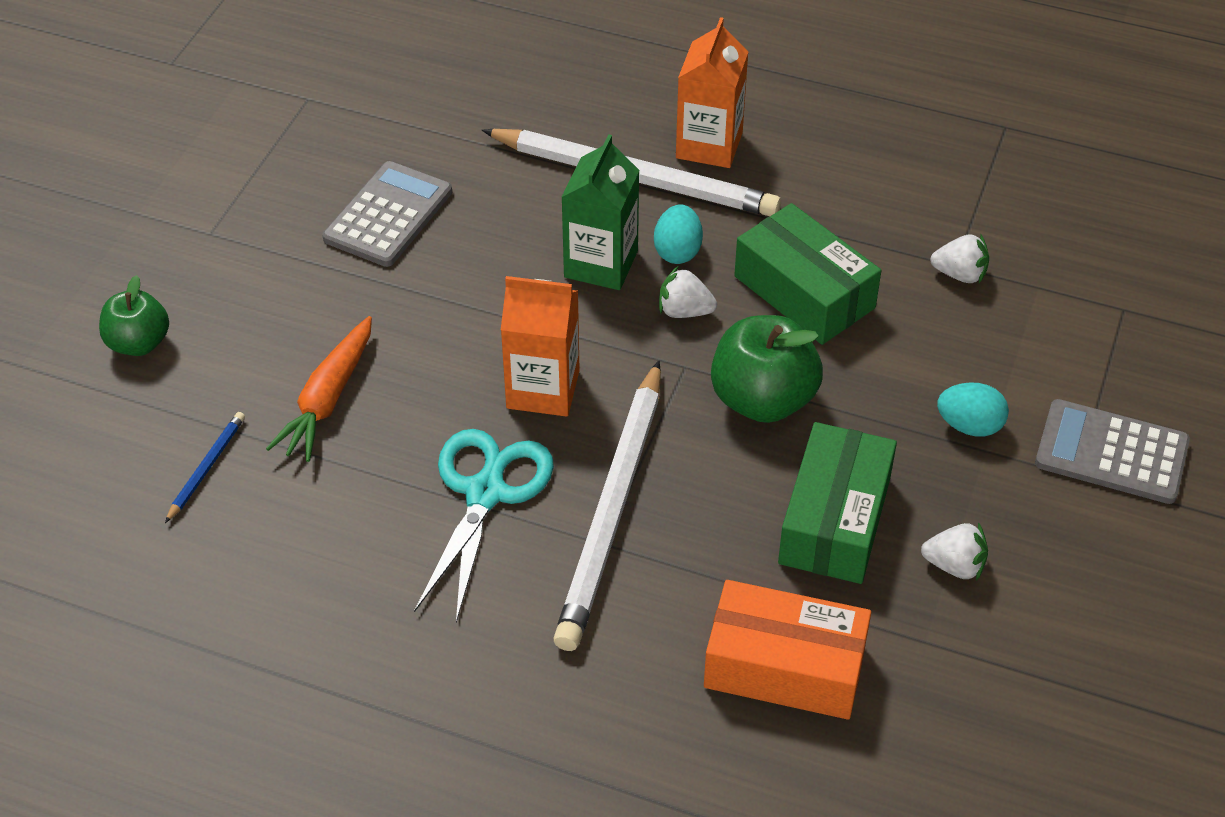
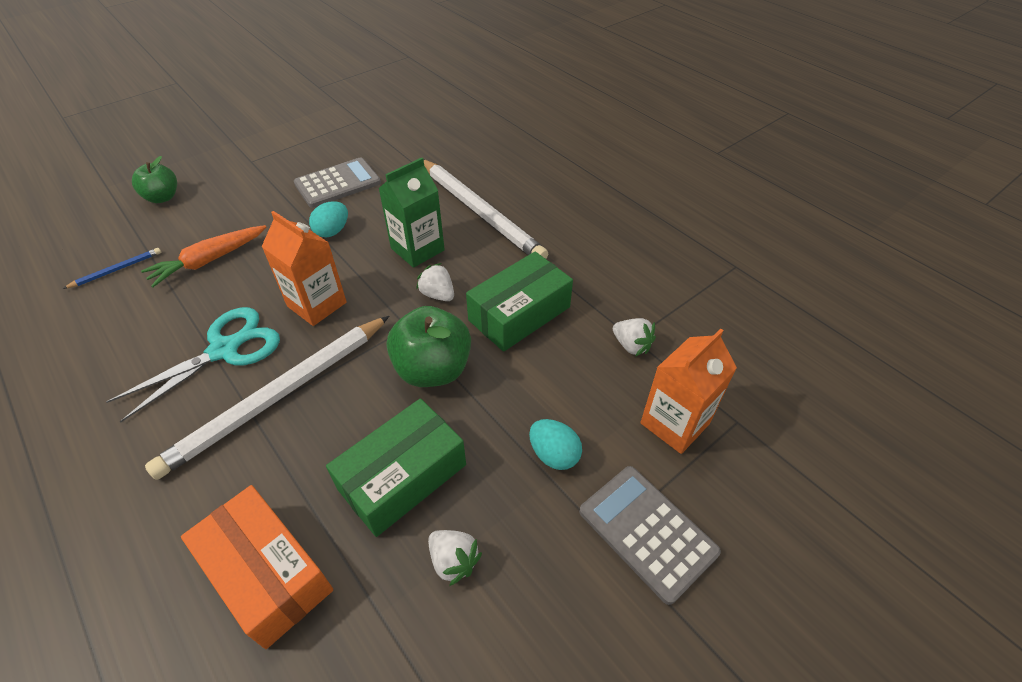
camera: 30 degrees right, 0 degrees up
turquoise egg [654,204,703,264] -> turquoise egg moved to [309,201,348,237]
orange carton [676,17,749,168] -> orange carton moved to [640,329,737,454]
green box [734,203,881,345] -> green box turned 60 degrees clockwise [466,252,573,352]

